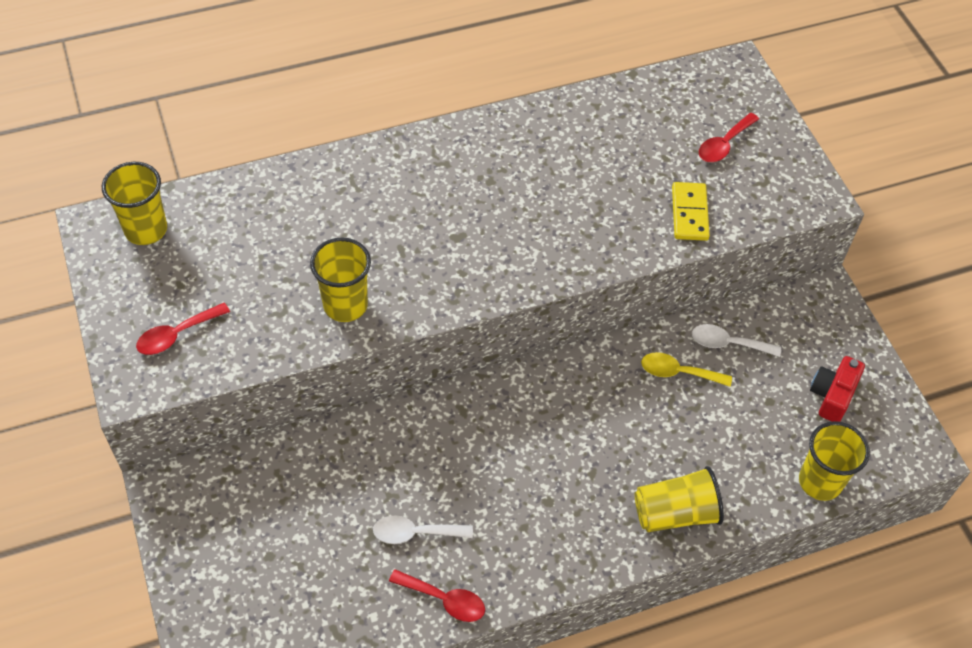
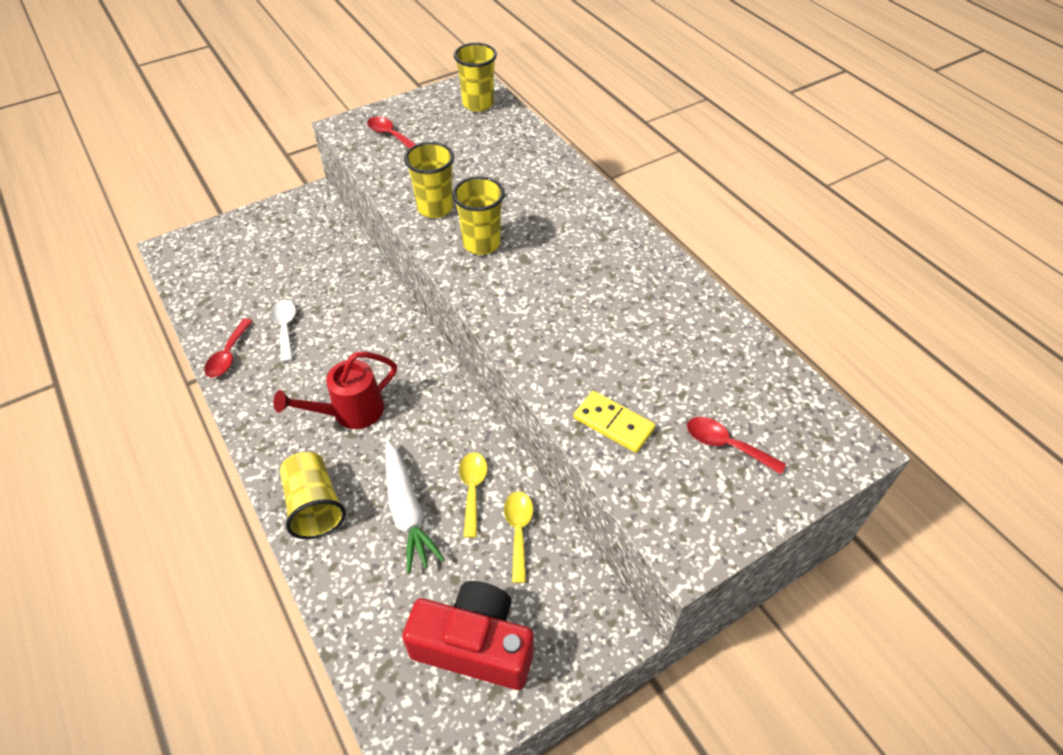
camera: 80 degrees right, 5 degrees down
yellow domino [672,182,710,241] -> yellow domino turned 45 degrees clockwise [574,391,655,453]
white spoon [692,324,781,357] -> yellow spoon [504,491,533,583]
yellow cup [799,421,870,501] -> yellow cup moved to [452,176,505,255]
red camera [810,356,865,422] -> red camera [402,581,534,690], size x1.70
none -> red watering can [273,352,397,429]
none -> white carrot [385,441,445,574]

